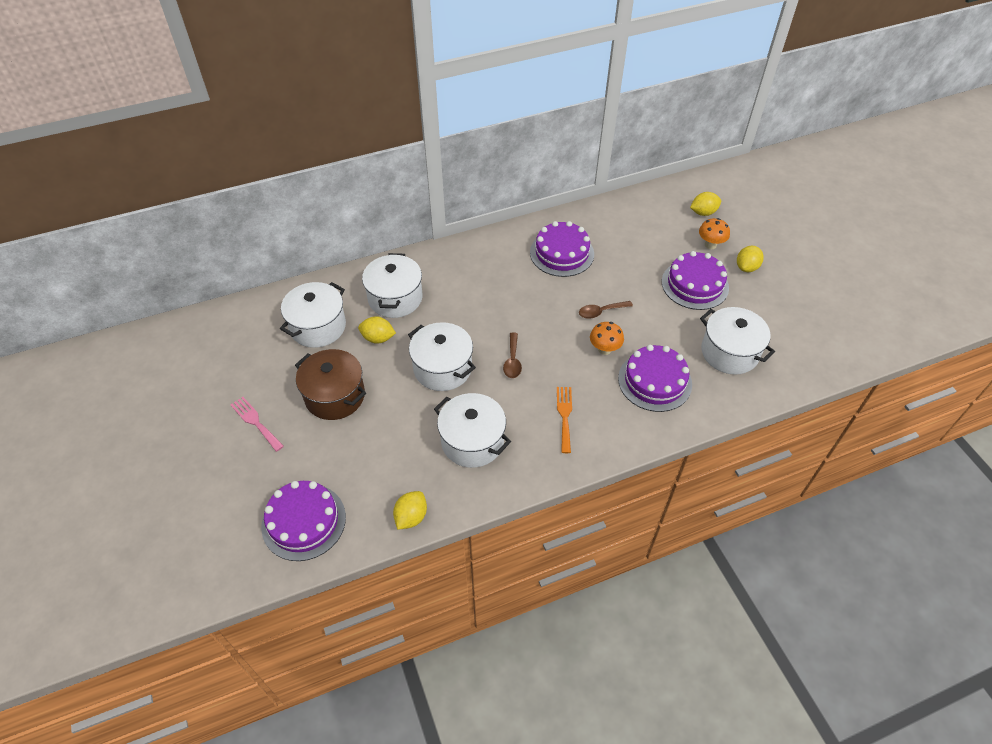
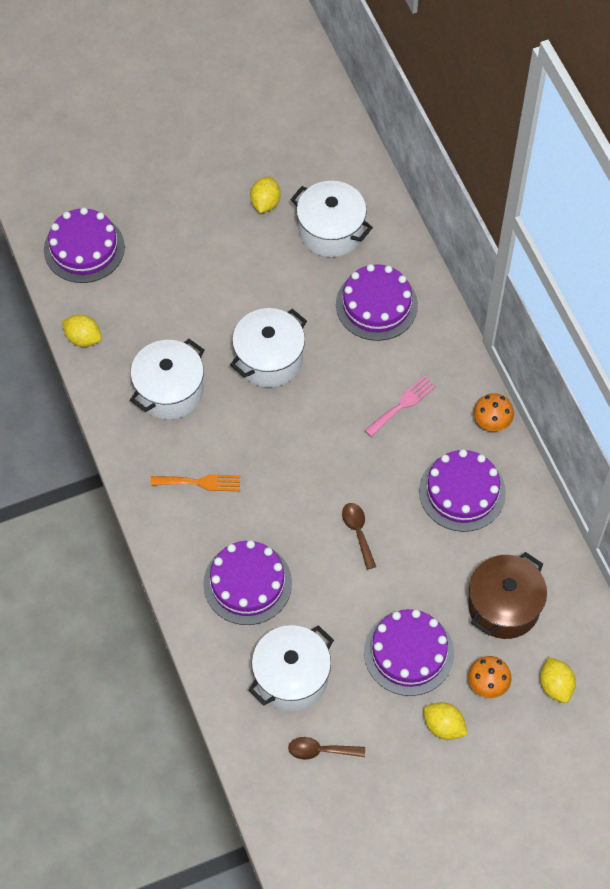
camera: 90 degrees right, 10 degrees up
pink fork [231,397,284,452] -> pink fork moved to [364,376,436,437]
brown pot [295,349,366,420] -> brown pot moved to [468,552,547,639]
yellow lemon [358,316,396,344] -> yellow lemon moved to [250,177,280,213]
white pot [362,253,422,318] -> purple cake [336,264,418,341]
brown spoon [503,333,522,378] -> brown spoon moved to [288,737,365,760]
orange mushroom [590,322,624,355] -> orange mushroom moved to [473,393,514,431]

